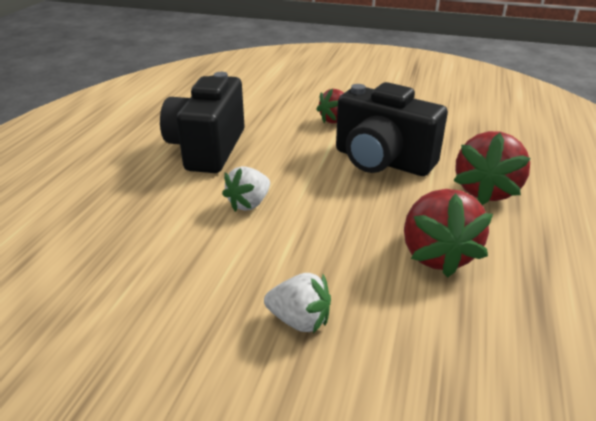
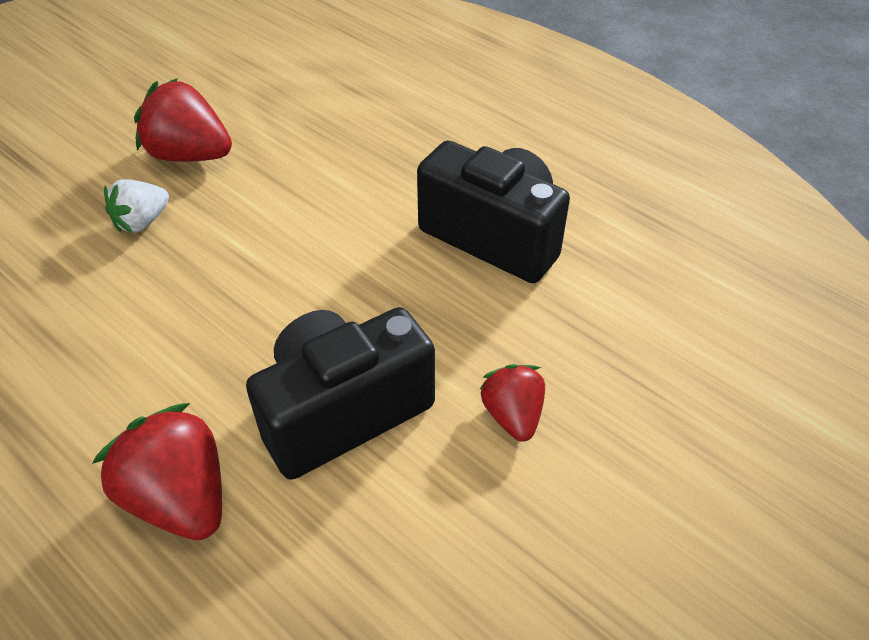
camera: 115 degrees right, 15 degrees up
white strawberry [222,166,270,212] -> none
red strawberry [404,189,493,277] -> red strawberry moved to [134,78,232,162]

